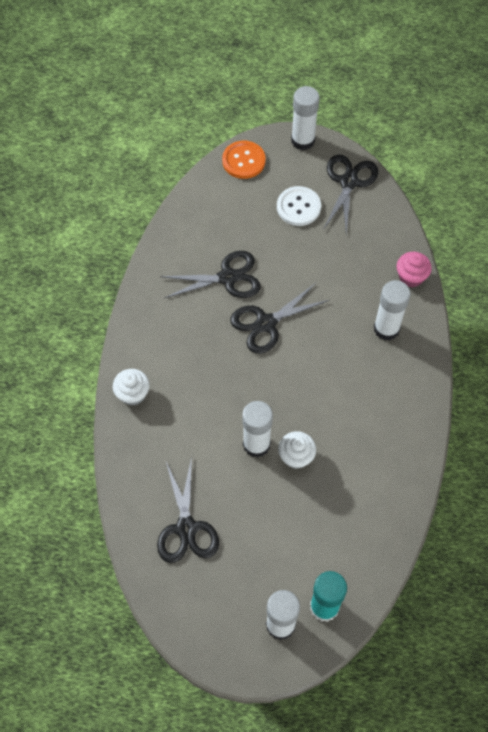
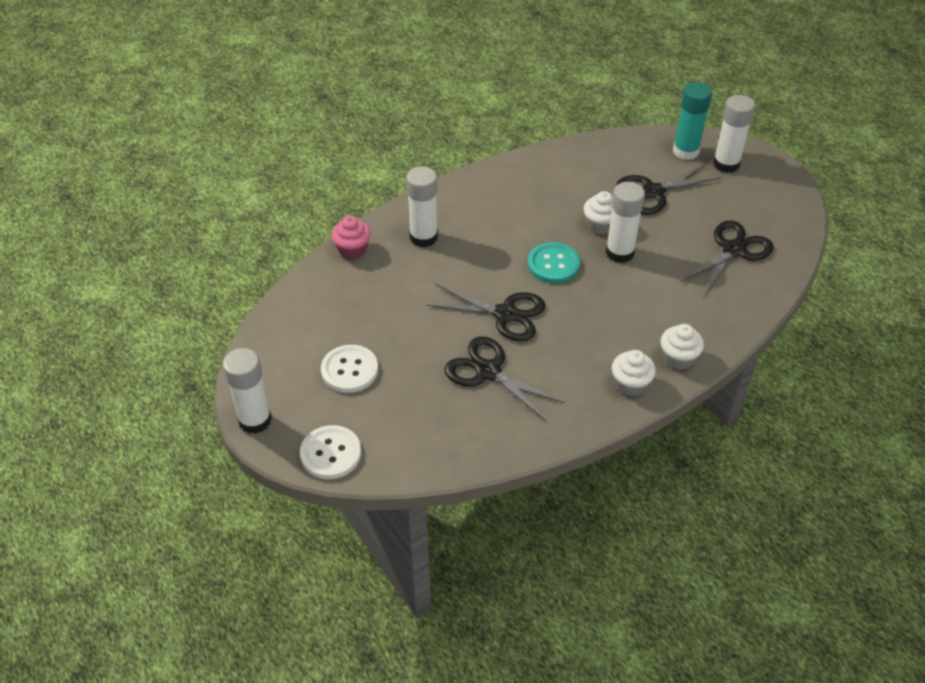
camera: 130 degrees left, 15 degrees down
orange button [222,141,266,179] -> white button [300,425,361,479]
black scissors [323,155,378,234] -> black scissors moved to [616,164,721,215]
none -> turquoise button [528,242,580,284]
none -> white cupcake [612,350,656,396]

